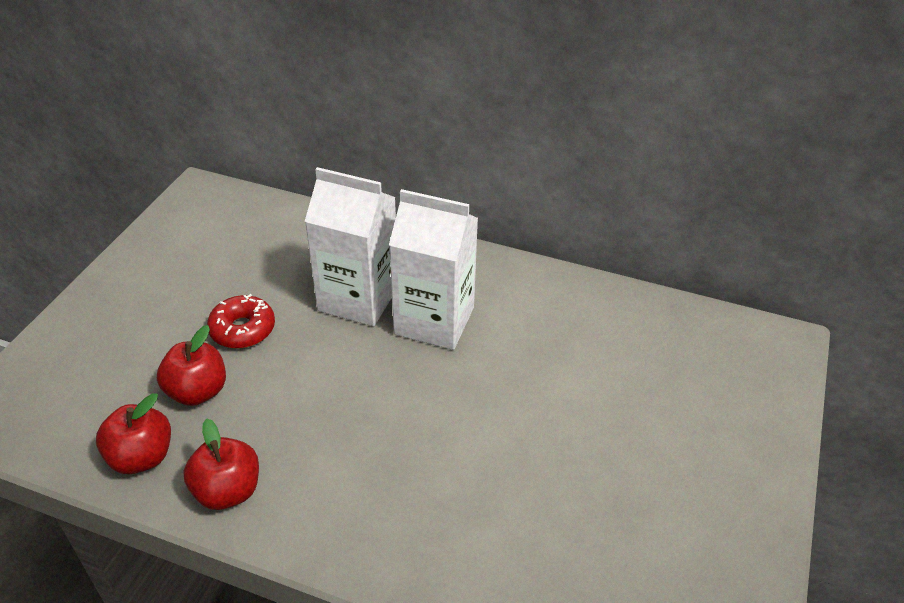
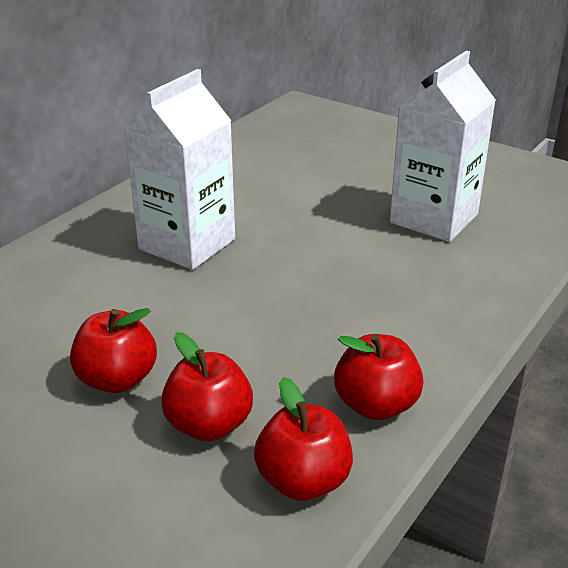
camera: 75 degrees left, 10 degrees down
red donut [207,294,275,348] -> red apple [70,308,157,393]
white carton [305,167,396,326] -> white carton moved to [390,51,496,242]

